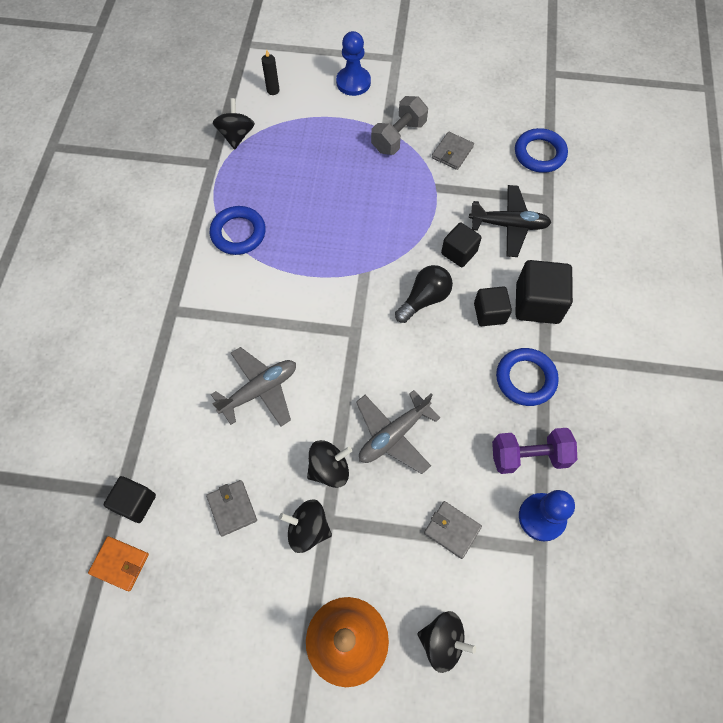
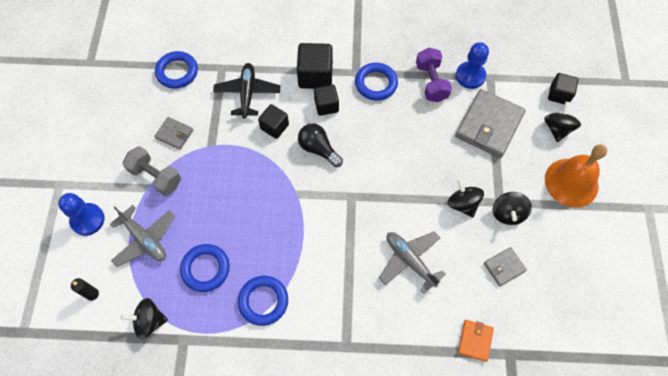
camera: 95 degrees left, 0 degrees up
orange wallet [88,536,149,591] -> orange wallet moved to [458,320,494,362]
black cube [104,476,156,523] -> black cube moved to [548,73,579,105]
grey plane [356,390,440,474] -> grey plane moved to [109,205,175,267]
grey wallet [424,501,482,559] -> grey wallet [455,89,526,158], size x1.99
none -> blue ring [180,244,230,292]

